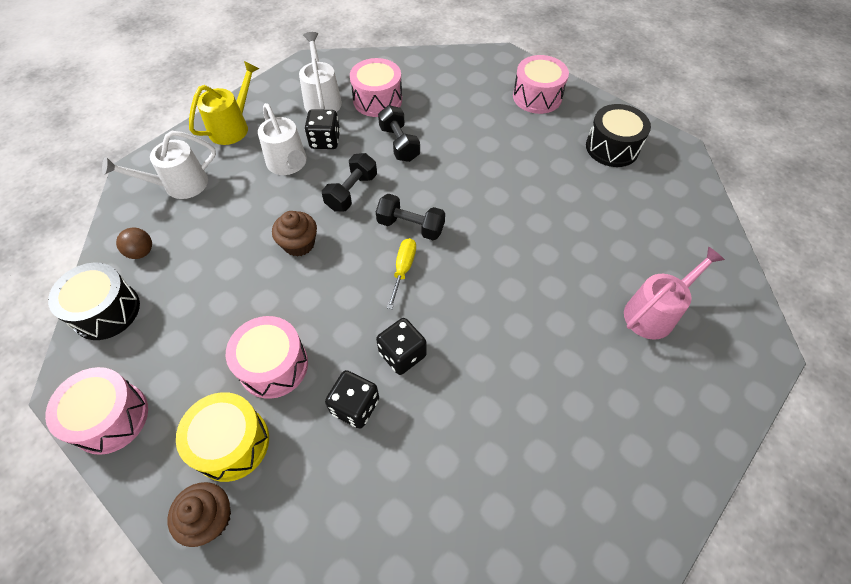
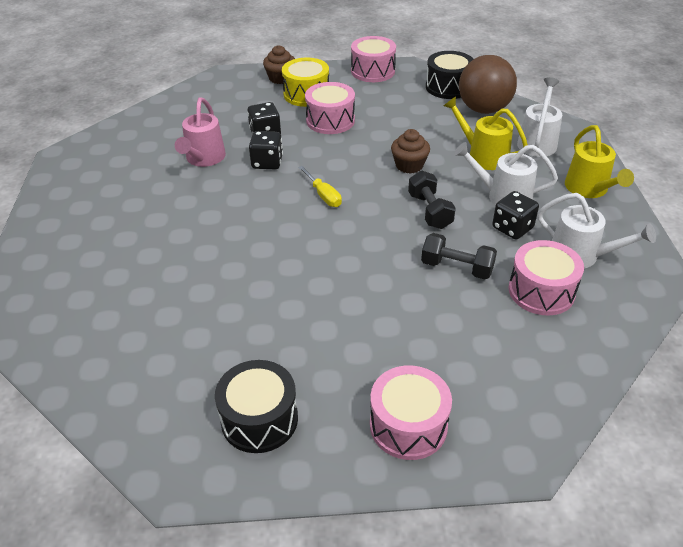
camera: 135 degrees right, 15 degrees down
brown ball [116,228,152,259] -> brown ball [459,55,517,114], size x2.26
black dumbbell [376,194,445,240] -> none
pink watering can [624,246,725,340] -> pink watering can moved to [175,97,226,167]
none -> yellow watering can [443,96,528,170]

